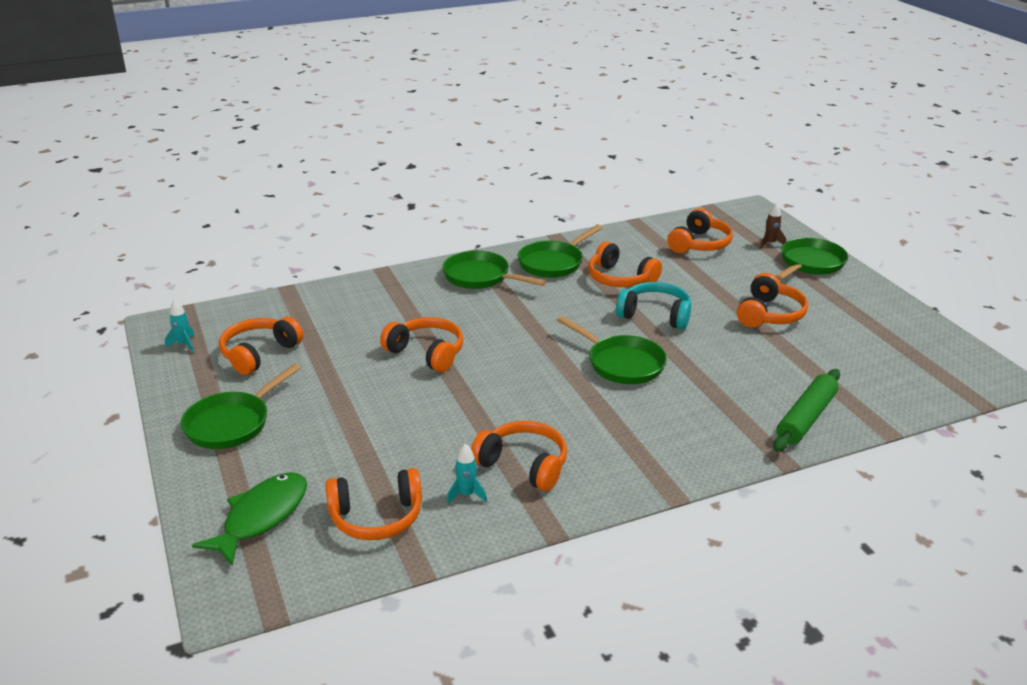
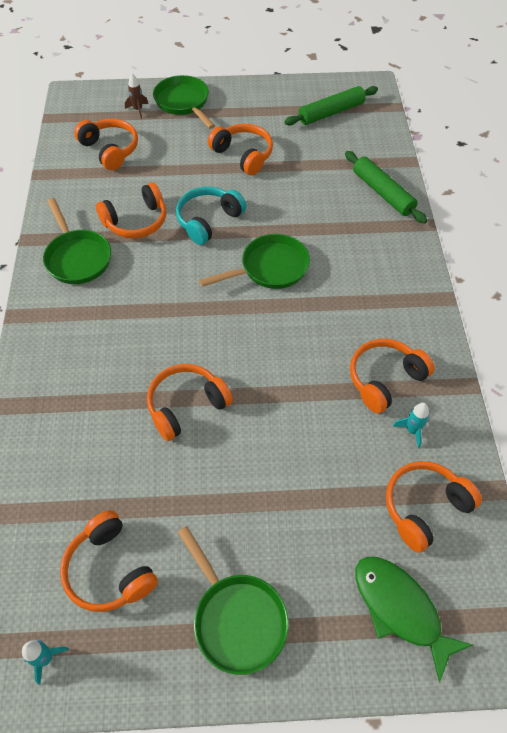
camera: 70 degrees left, 25 degrees up
orange headphones [326,468,422,540] -> orange headphones turned 135 degrees counterclockwise [386,461,482,553]
green pan [442,251,546,289] -> none
none -> green rolling pin [284,86,378,125]

